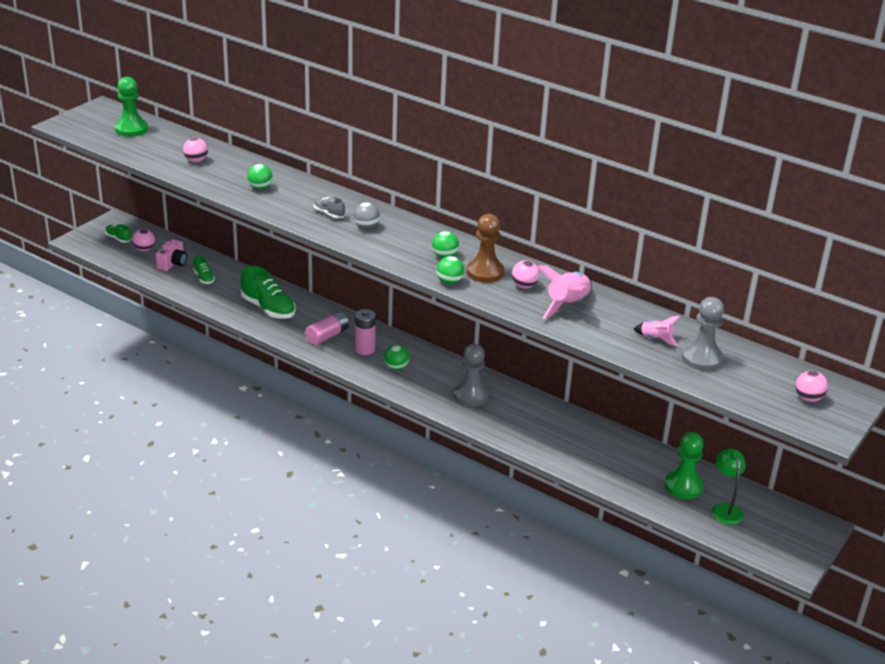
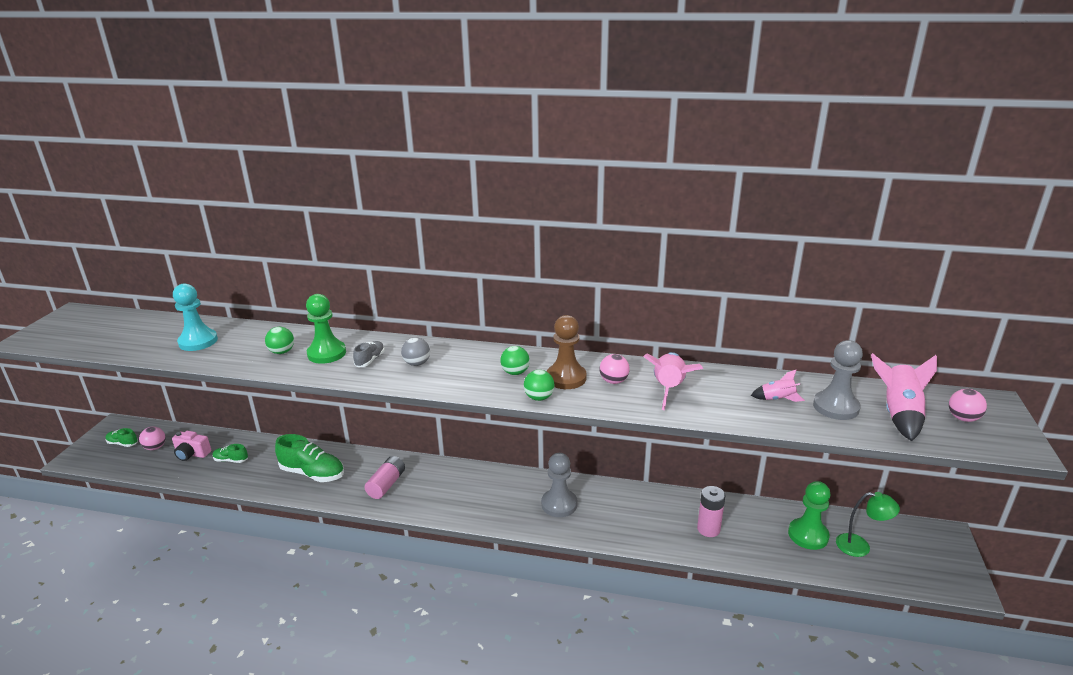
camera: 20 degrees left, 5 degrees down
green pawn [115,77,148,137] -> green pawn moved to [306,294,346,364]
pink camera [156,239,187,271] -> pink camera turned 105 degrees clockwise [172,431,211,461]
pink ball [183,138,208,162] -> turquoise pawn [173,283,218,351]
green shoe [193,256,215,284] -> green shoe turned 150 degrees clockwise [212,444,248,463]
grey shoe [314,197,345,218] -> grey shoe turned 90 degrees clockwise [353,341,385,367]
pink battery [355,309,376,355] -> pink battery moved to [697,486,726,537]
green ball [384,345,409,370] -> none
green lamp [712,449,746,525] -> green lamp turned 135 degrees clockwise [836,492,900,557]
none -> pink rocket [871,353,937,441]

